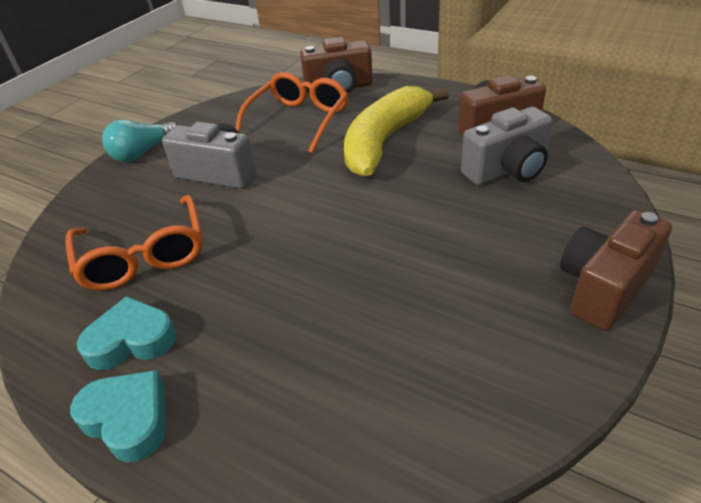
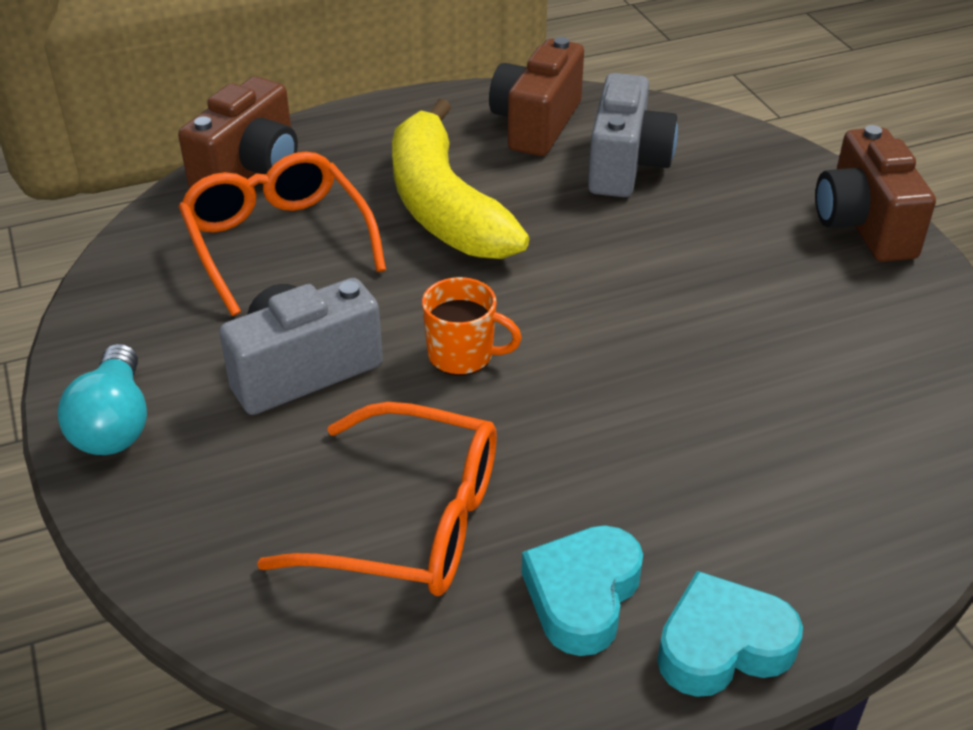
camera: 55 degrees left, 0 degrees up
none -> orange mug [422,277,522,376]

